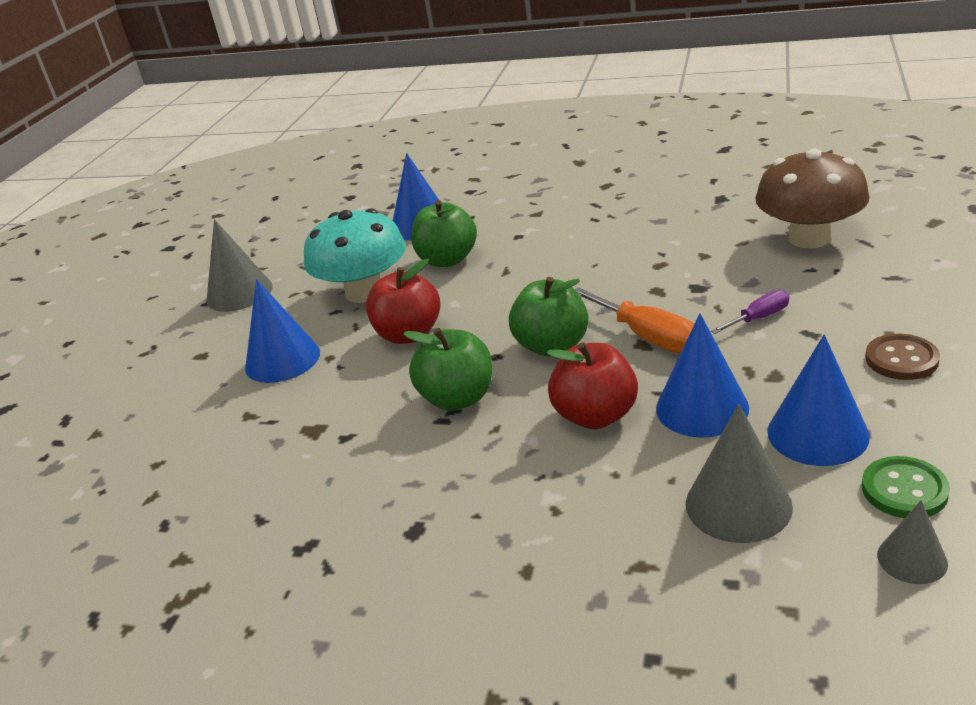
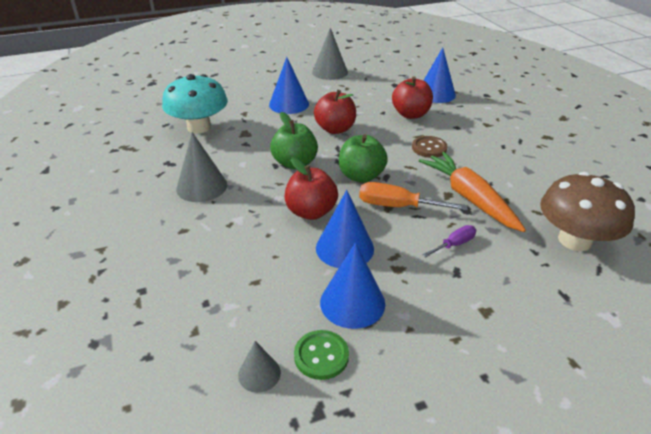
camera: 50 degrees right, 5 degrees up
turquoise mushroom [304,208,406,303] -> turquoise mushroom moved to [162,74,228,134]
green apple [411,200,477,267] -> red apple [392,76,433,119]
orange screwdriver [574,287,694,353] -> orange screwdriver turned 90 degrees clockwise [359,182,468,210]
grey cone [686,404,793,543] -> grey cone moved to [176,132,227,202]
purple screwdriver [711,290,789,334] -> purple screwdriver turned 60 degrees counterclockwise [423,225,476,257]
brown button [865,334,940,380] -> brown button moved to [412,136,447,158]
none -> orange carrot [419,152,526,232]

